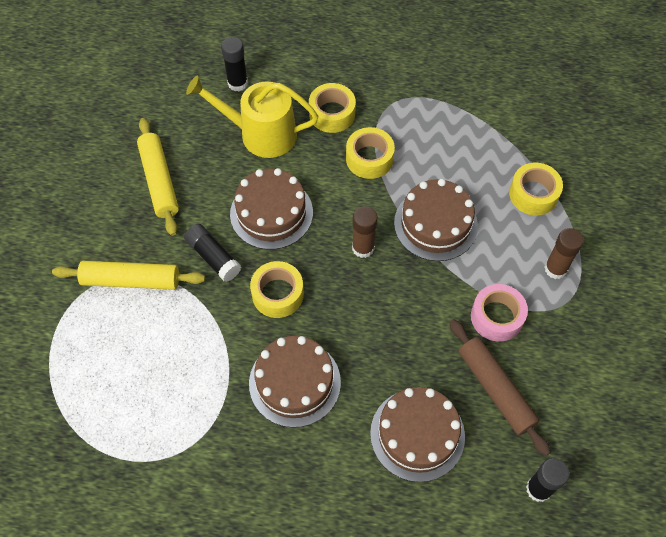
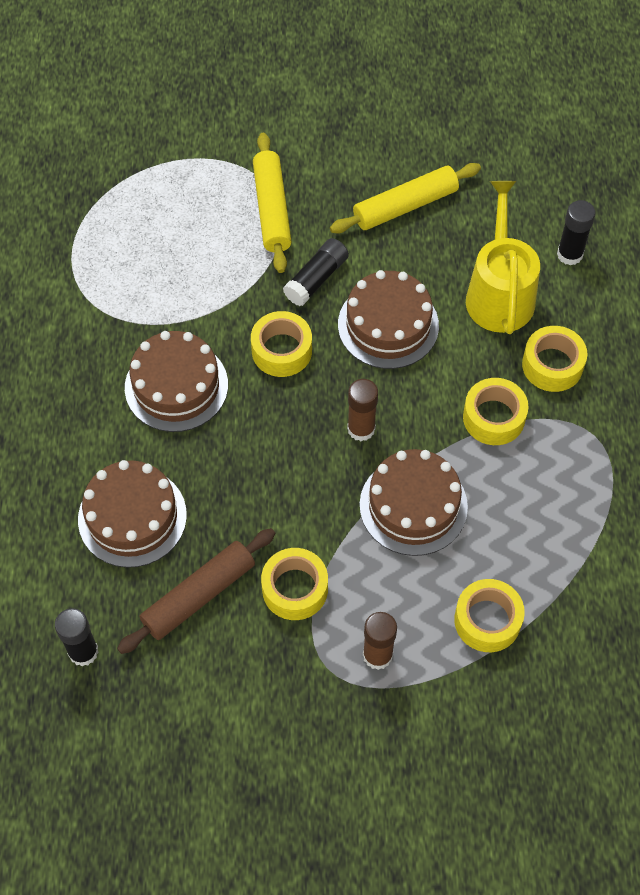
camera: 80 degrees right, 0 degrees up
pink tape [471,284,528,342] -> yellow tape [261,548,328,620]

